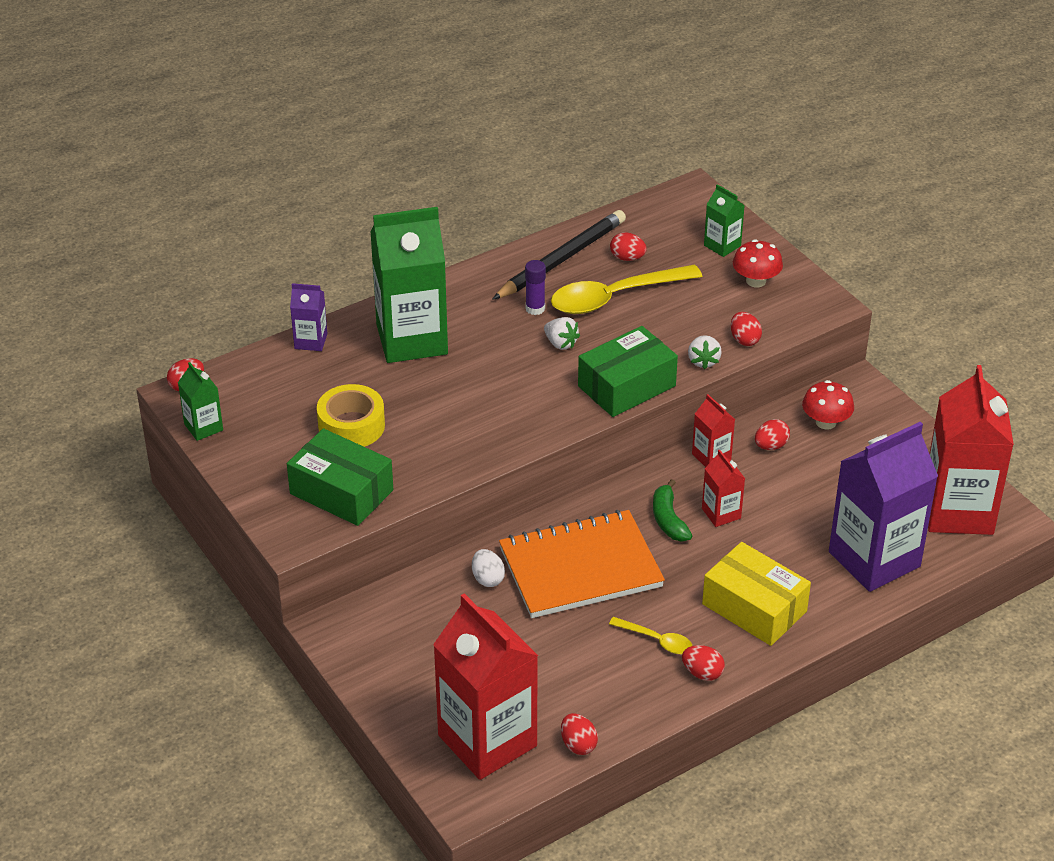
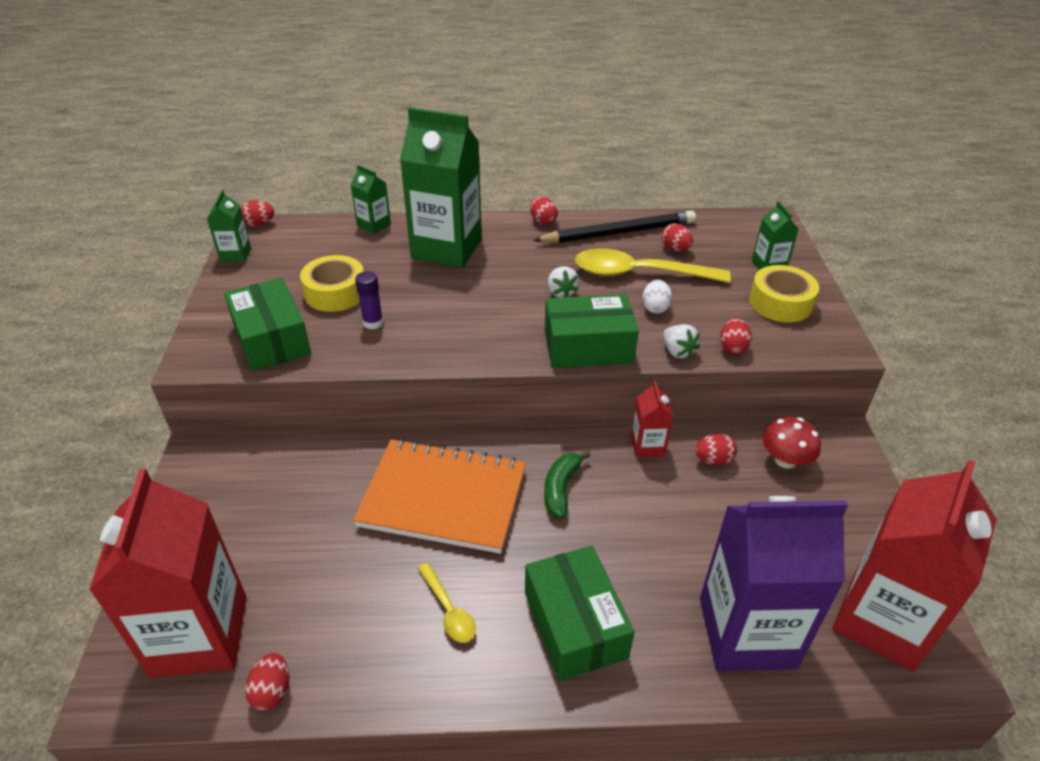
camera: 30 degrees right, 0 degrees up
purple carton [290,283,328,351] -> green carton [350,165,391,234]
white egg [472,549,505,587] -> white egg moved to [643,280,672,313]
purple glue stick [525,260,546,315] -> purple glue stick moved to [355,271,383,329]
red egg [682,645,725,681] -> red egg moved to [530,197,558,225]
white strawberry [688,335,722,370] -> white strawberry turned 60 degrees counterclockwise [663,324,700,359]
red carton [702,450,745,527] -> none
yellow box [702,542,811,646] -> green box [525,546,634,681]
red mushroom [733,239,783,288] -> yellow tape [749,265,819,323]

